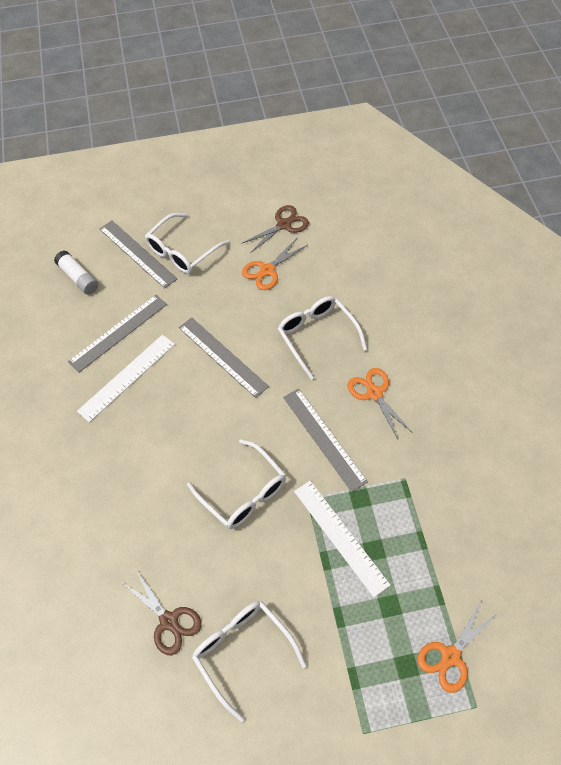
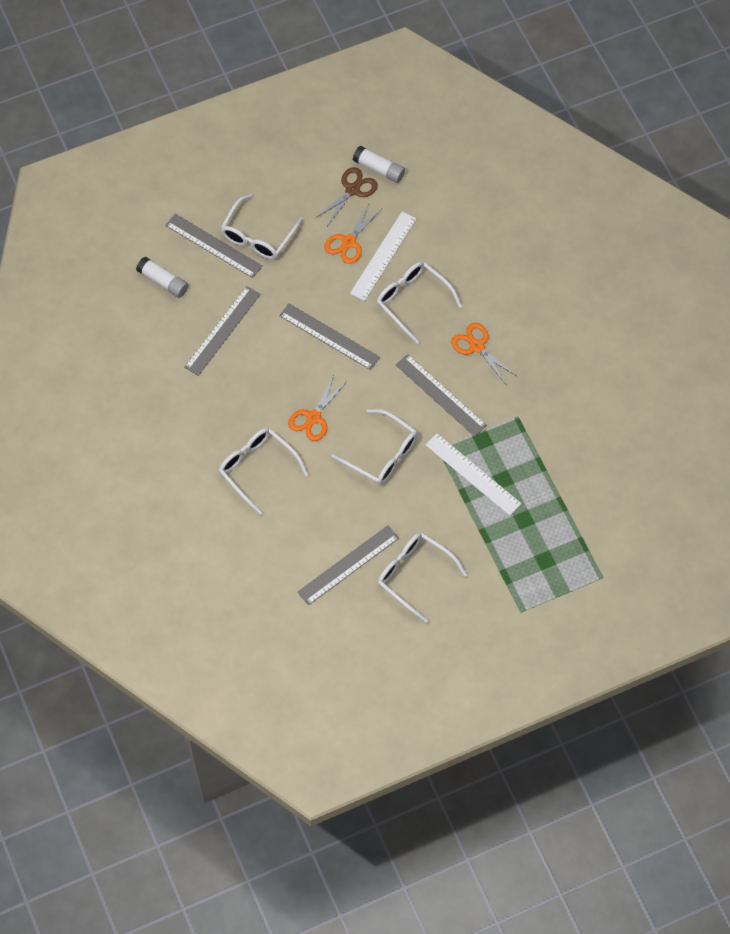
camera: 15 degrees left, 5 degrees up
white ruler [77,335,175,422] -> white ruler moved to [350,212,417,301]
brown scissors [121,570,202,656] -> grey ruler [297,525,399,605]
orange scissors [417,599,497,693] -> orange scissors moved to [288,375,347,441]
none -> white glasses [219,428,308,515]
none -> white glue stick [353,146,405,183]

